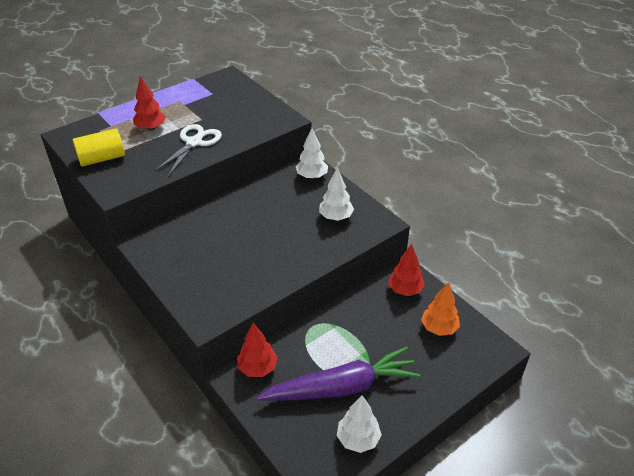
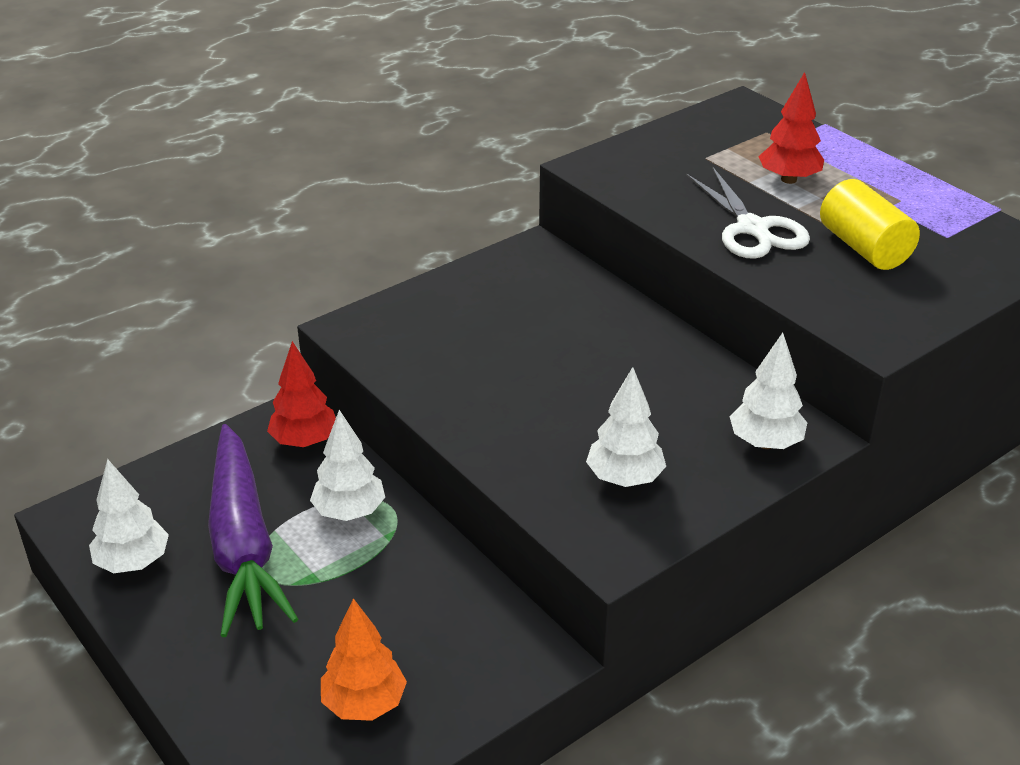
camera: 90 degrees right, 5 degrees down
yellow cylinder [73,128,125,167] -> yellow cylinder moved to [820,179,920,270]
white scissors [154,124,222,176] -> white scissors turned 45 degrees clockwise [686,166,810,259]
red tree [388,244,425,296] -> none
none -> white tree [310,410,385,521]

